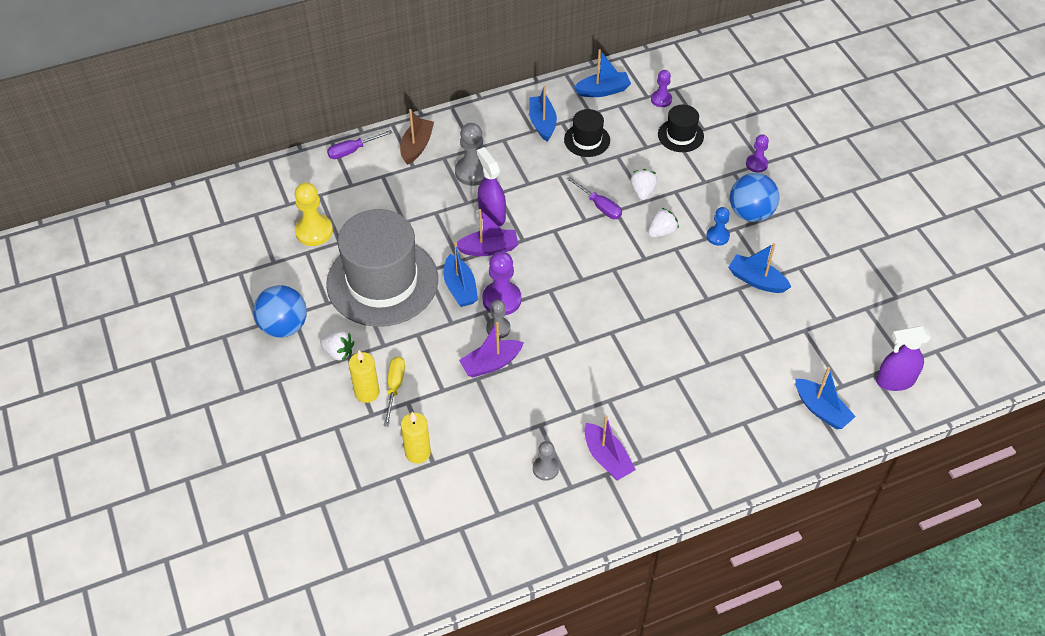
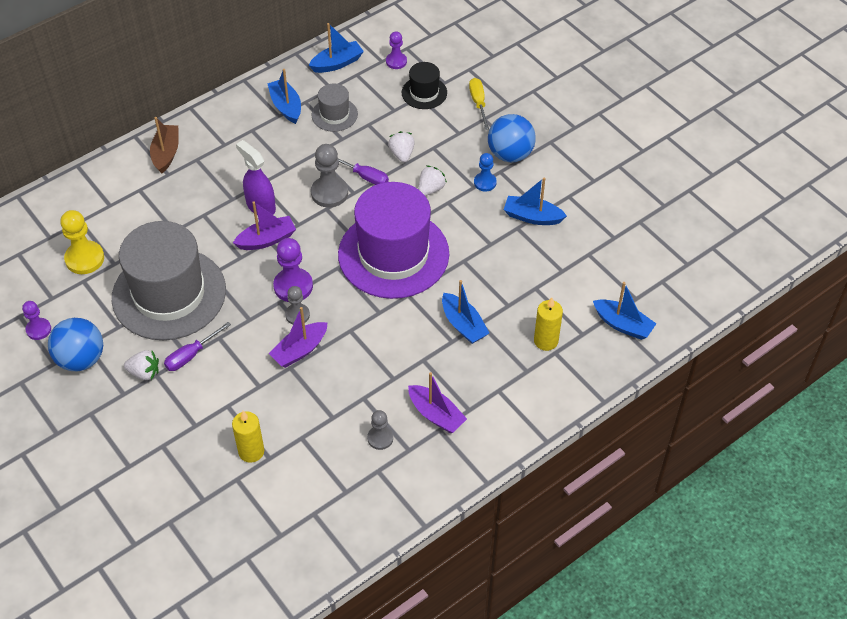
camera: 15 degrees left, 0 degrees up
purple screwdriver [327,130,393,159] -> purple screwdriver moved to [164,322,231,371]
yellow candle [349,350,380,403] -> yellow candle moved to [534,297,563,351]
yellow screwdriver [384,356,405,426] -> yellow screwdriver moved to [469,78,489,130]
blue boat [444,242,478,307] -> blue boat moved to [442,280,489,344]
grey pawn [455,123,485,186] -> grey pawn moved to [311,144,348,207]
black hat [564,109,610,157] -> grey hat [312,84,358,132]
purple pawn [746,134,769,173] -> purple pawn moved to [22,301,51,340]
purple spray bottle [876,326,931,391] -> none
none -> purple hat [338,182,449,299]

